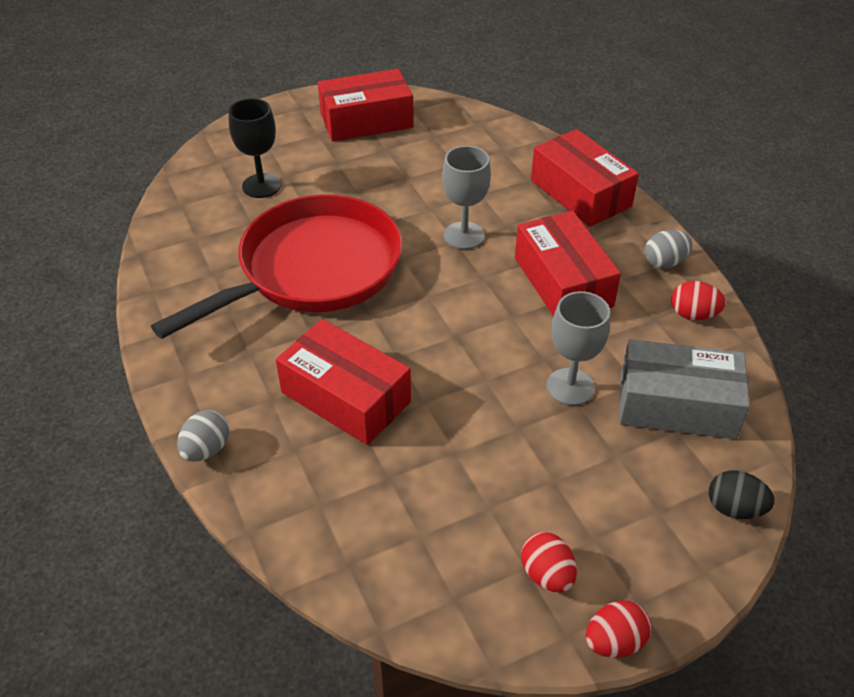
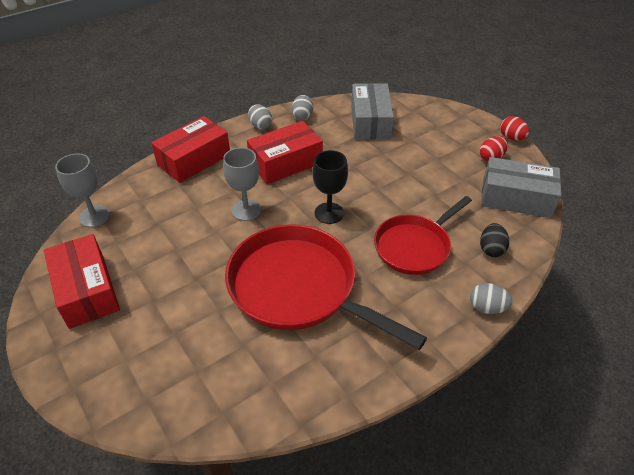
camera: 100 degrees left, 0 degrees up
black goblet [228,98,281,198] -> black goblet moved to [312,150,348,224]
red box [276,319,411,445] -> red pan [374,196,472,275]
grey goblet [547,291,610,406] -> grey goblet moved to [55,153,110,227]
red egg [671,281,726,320] -> grey egg [291,95,313,120]
black egg [709,471,775,519] -> black egg moved to [480,223,509,257]
none -> grey box [481,157,561,218]

